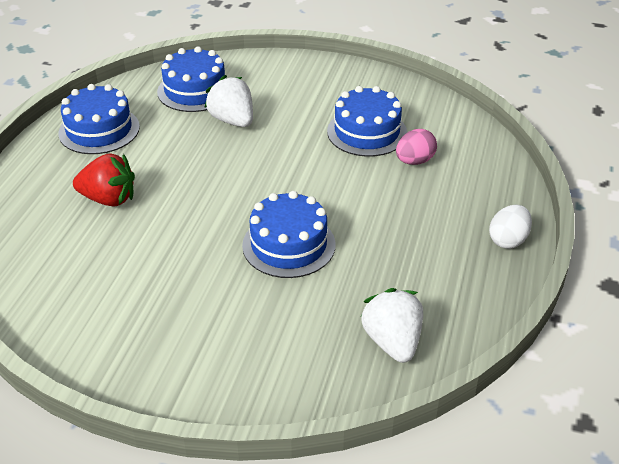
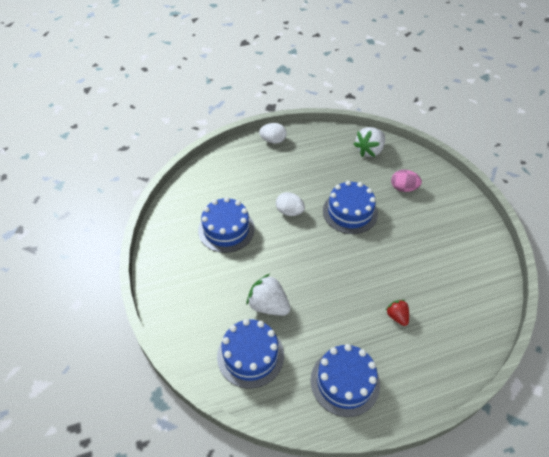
camera: 125 degrees left, 10 degrees up
red strawberry [73,153,135,207] -> red strawberry [386,300,409,326], size x0.58
white strawberry [204,75,253,127] -> white strawberry turned 105 degrees clockwise [247,274,291,316]
pink egg [396,129,437,165] -> pink egg moved to [391,170,422,192]
none -> white egg [276,192,305,216]

